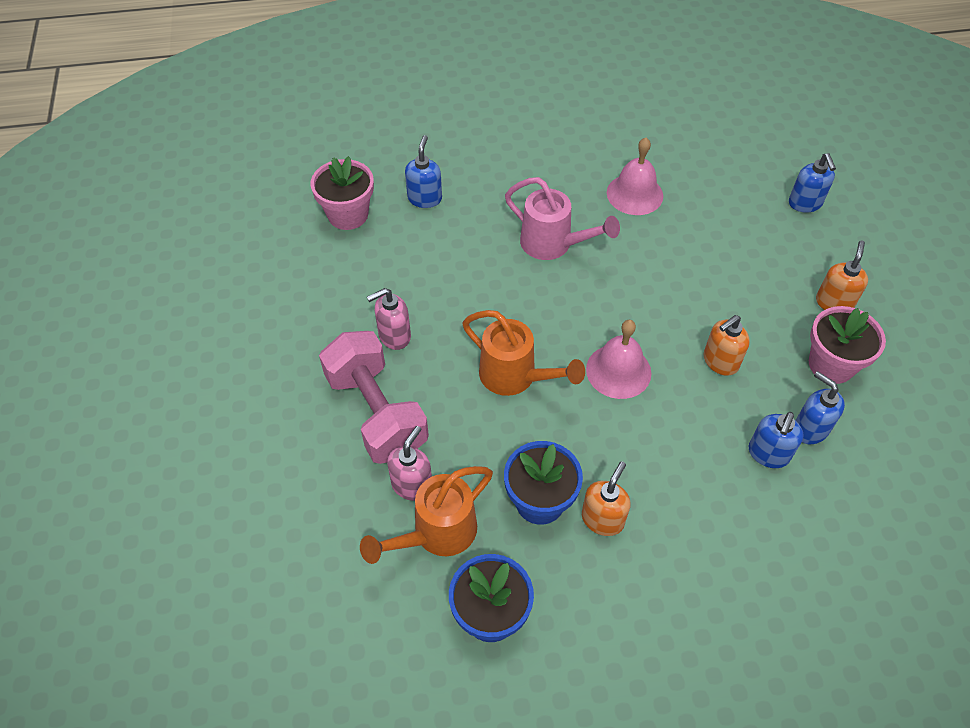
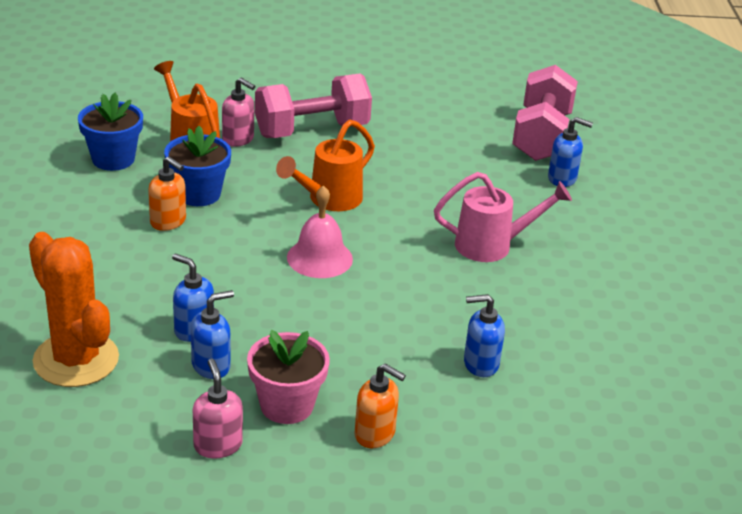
camera: 95 degrees right, 20 degrees down
pink flower pot [311,156,374,230] -> pink dumbbell [512,65,578,161]
pink soap dispenser [367,288,411,350] -> pink soap dispenser moved to [193,359,243,458]
pink watering can [505,177,620,260] -> pink watering can turned 135 degrees counterclockwise [434,172,572,262]
pink bell [607,138,663,215] -> none
orange soap dispenser [704,315,750,376] -> none
blue soap dispenser [789,153,836,213] -> blue soap dispenser moved to [464,294,505,377]
none -> orange cactus [29,232,119,387]

